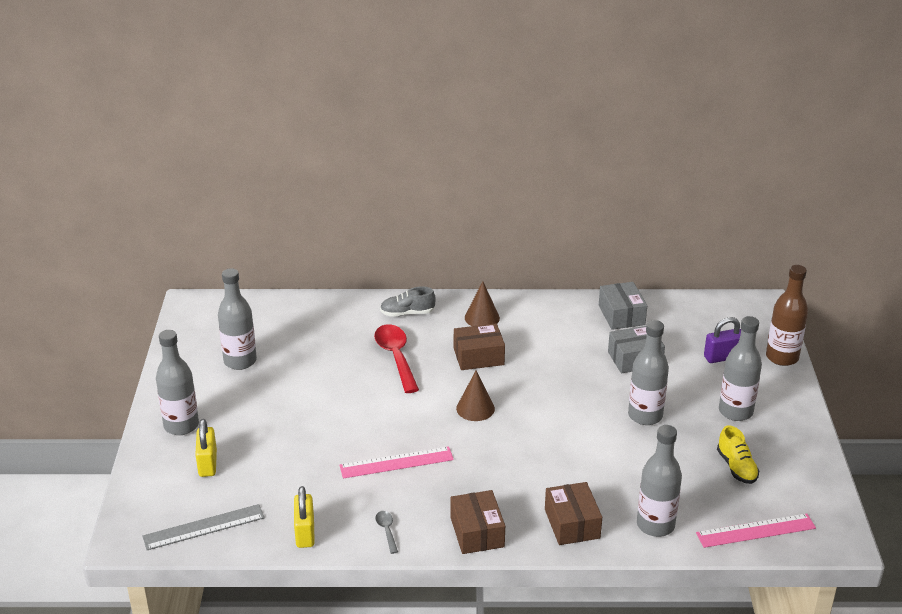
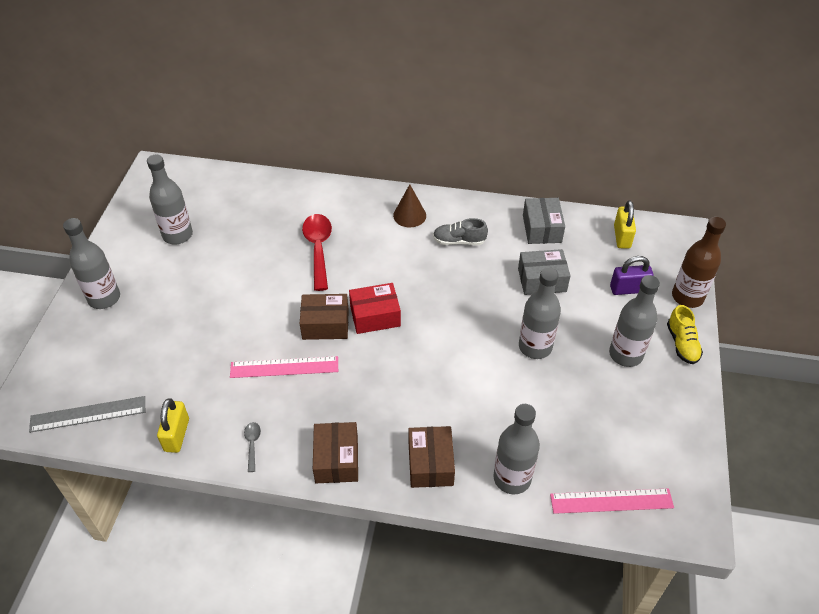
camera: 10 degrees right, 15 degrees up
yellow padlock [195,419,217,477] -> yellow padlock moved to [614,200,636,249]
grey shoe [380,287,436,317] -> grey shoe moved to [433,218,488,245]
brown box [454,323,505,370] -> brown box moved to [300,294,349,340]
brown cone [456,370,495,421] -> red box [349,283,401,334]
yellow shoe [717,426,759,484] -> yellow shoe moved to [667,305,703,364]

